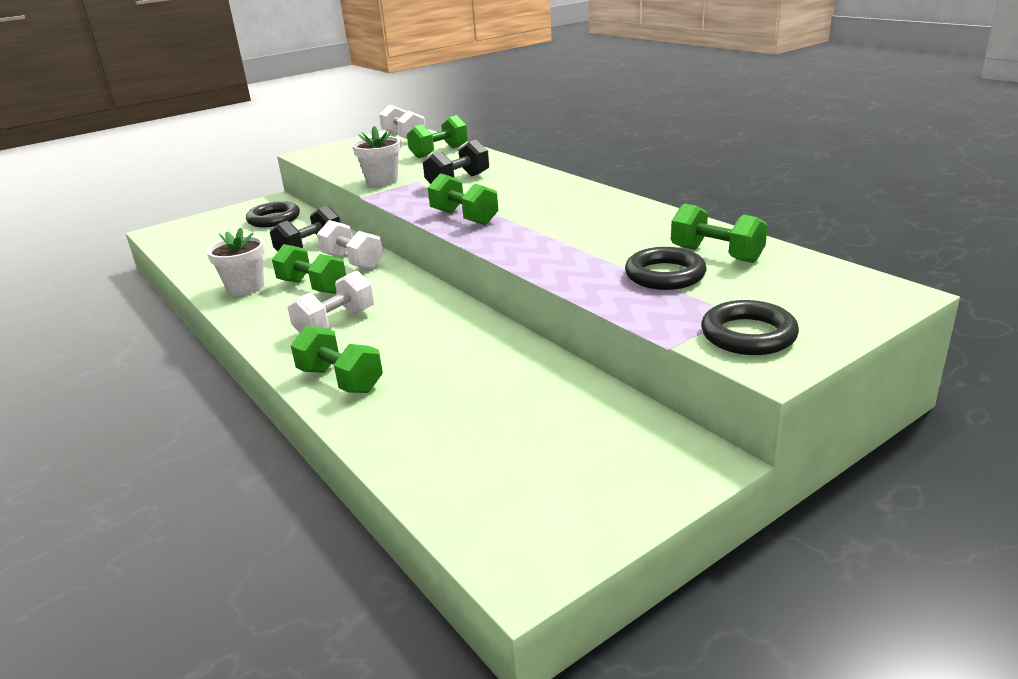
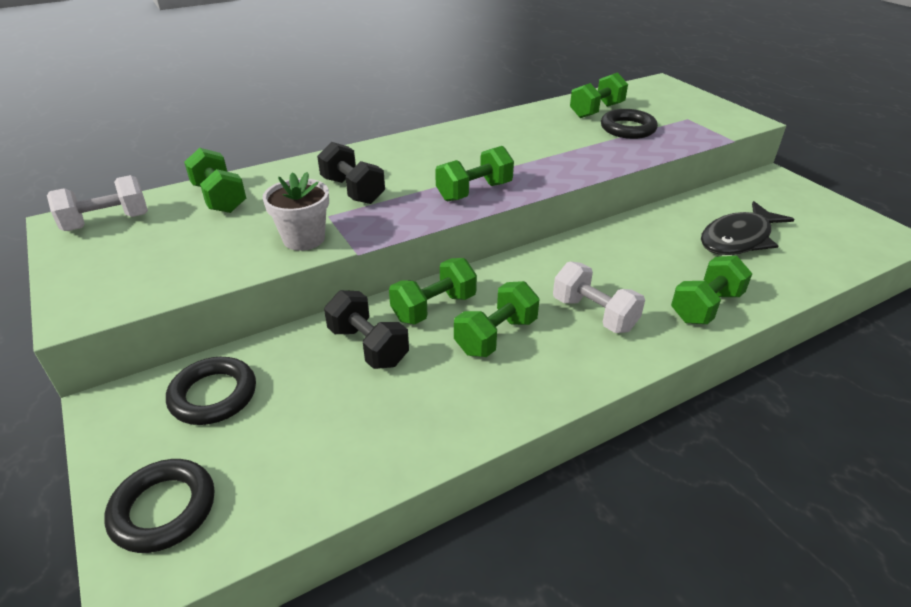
camera: 85 degrees left, 10 degrees up
white flower pot [207,227,265,296] -> none
white dumbbell [317,220,383,269] -> green dumbbell [389,258,477,325]
black ring [701,300,799,355] -> black ring moved to [104,459,215,553]
none -> black fish [701,201,794,255]

